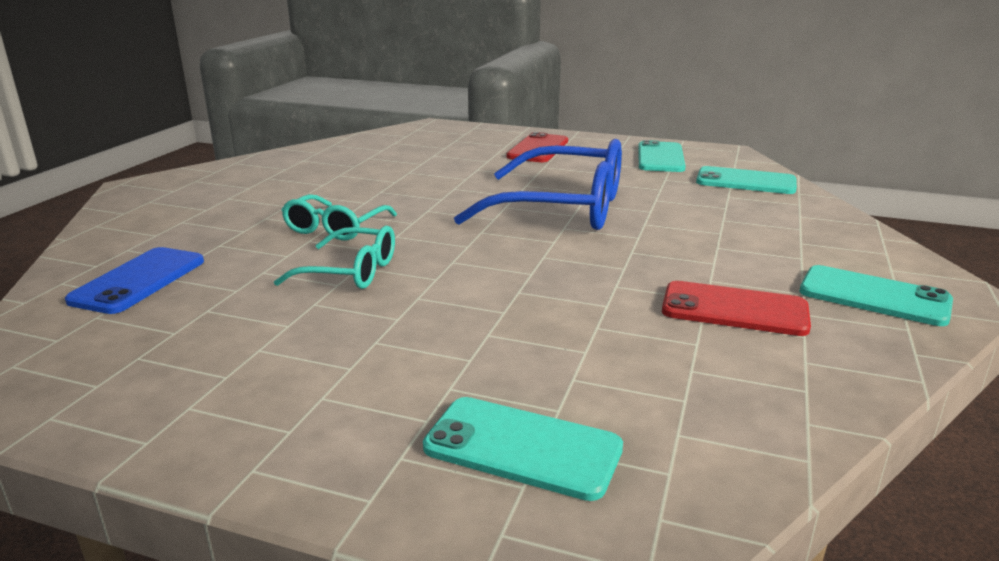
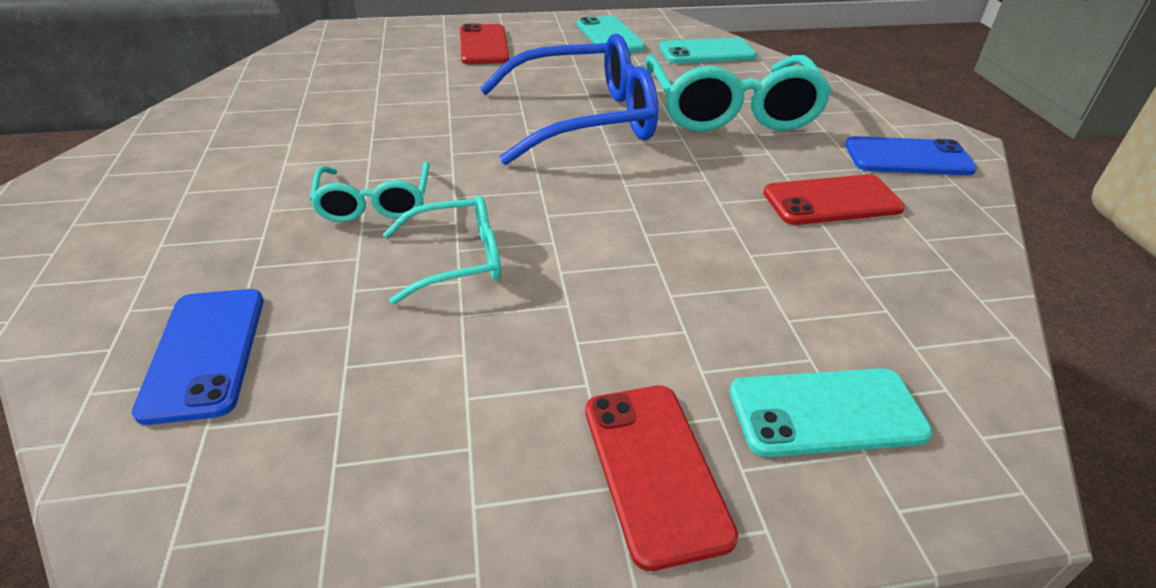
camera: 30 degrees left, 15 degrees up
turquoise phone [800,265,953,326] -> blue phone [845,136,977,175]
none -> red phone [585,386,738,571]
none -> turquoise glasses [645,55,832,132]

